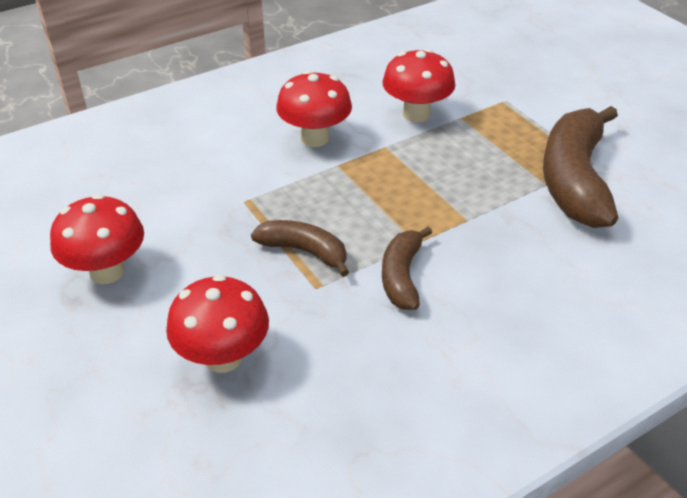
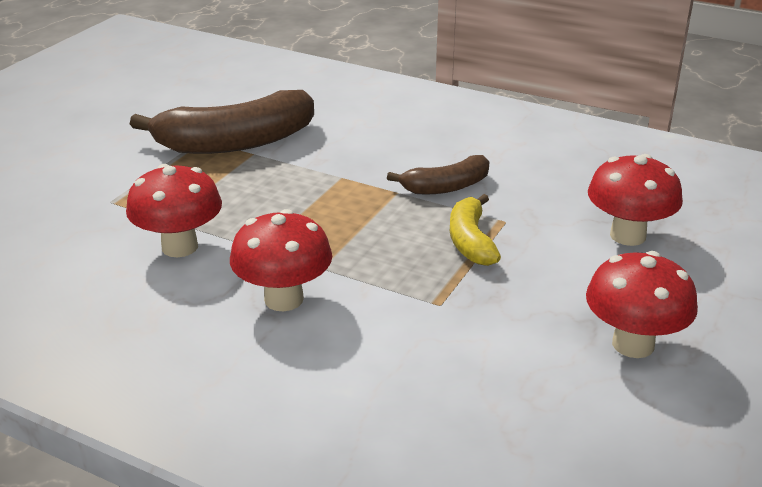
camera: 120 degrees left, 10 degrees down
brown banana [251,220,349,277] -> yellow banana [450,194,501,266]

